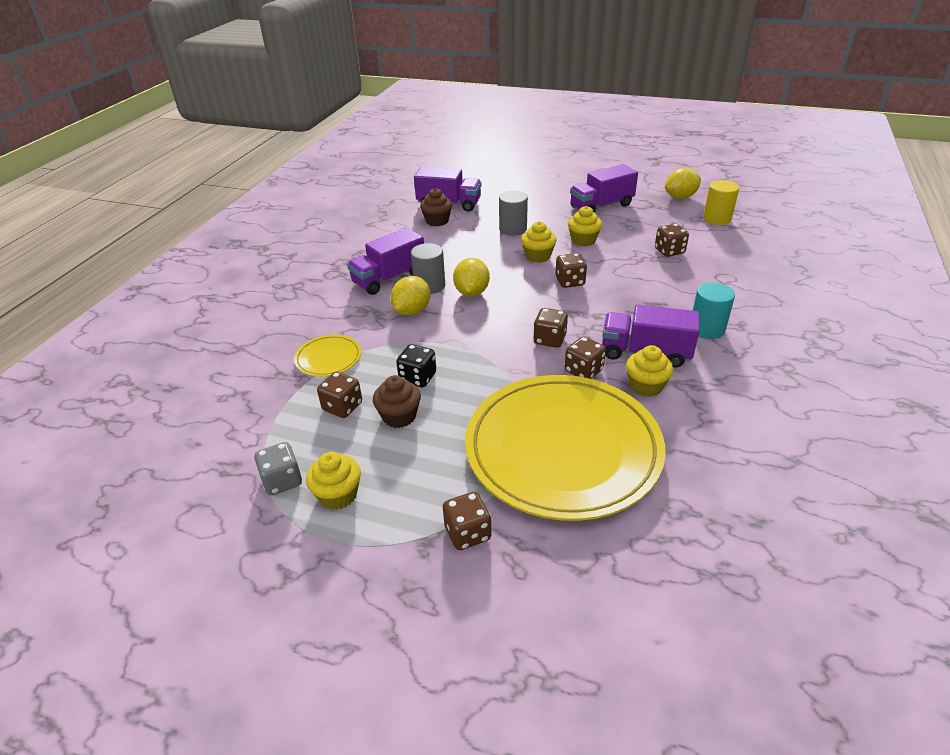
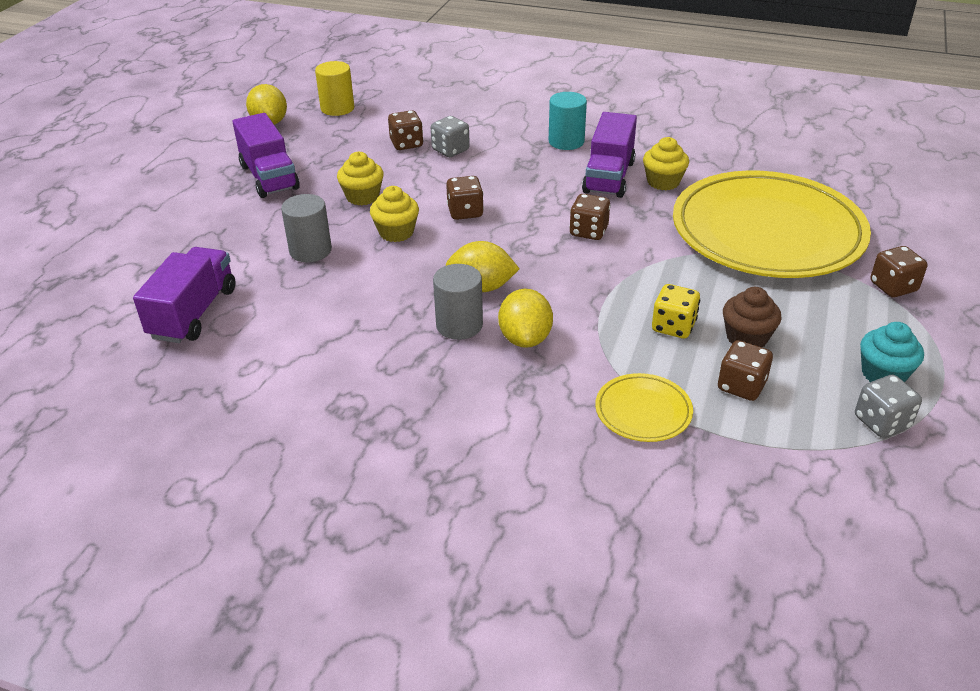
camera: 90 degrees left, 0 degrees up
yellow cupcake [306,452,361,510] -> turquoise cupcake [860,322,924,382]
purple truck [347,228,424,295] -> none
yellow lemon [391,276,431,316] -> yellow lemon turned 60 degrees clockwise [498,289,553,348]
black dice [396,344,436,387] -> yellow dice [652,284,700,338]
brown cupcake [420,188,452,226] -> none
brown dice [565,336,606,379] -> none
none -> grey dice [431,116,470,157]

